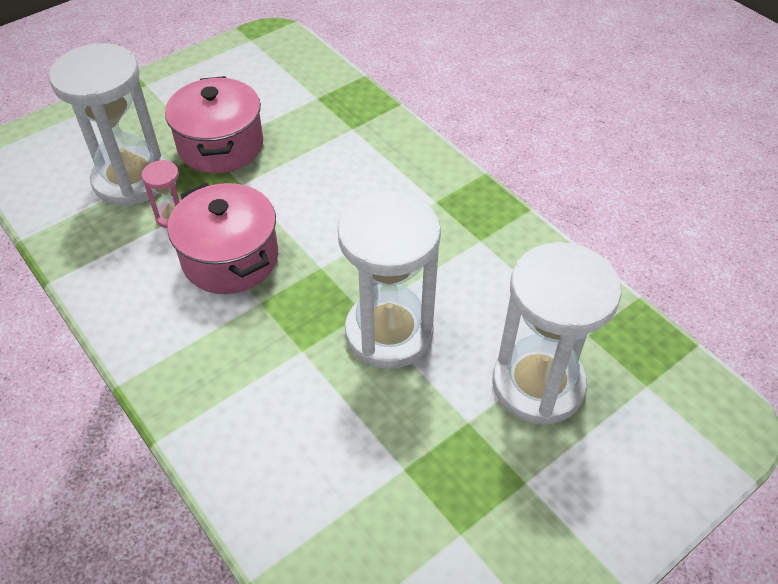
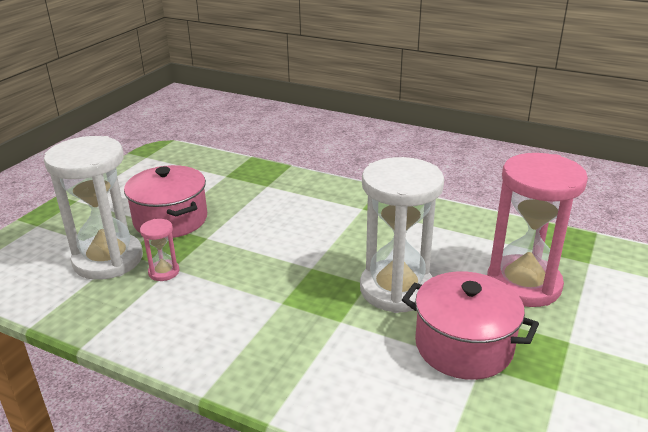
camera: 25 degrees left, 20 degrees down
pink pot [168,183,278,294] -> pink pot moved to [402,271,539,380]
white hourglass [492,242,622,425] -> pink hourglass [487,153,588,307]

